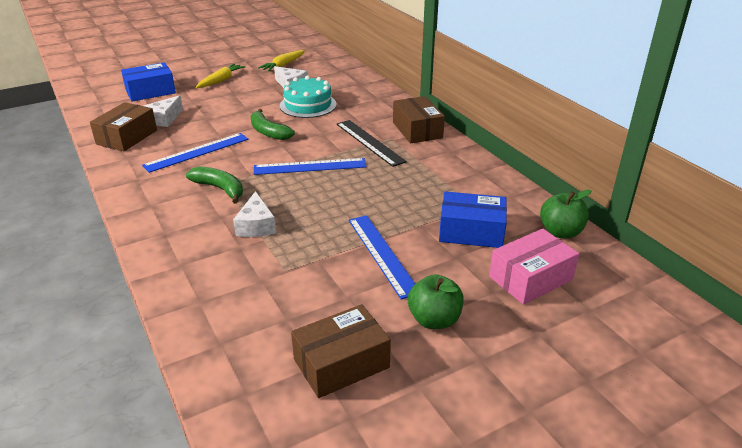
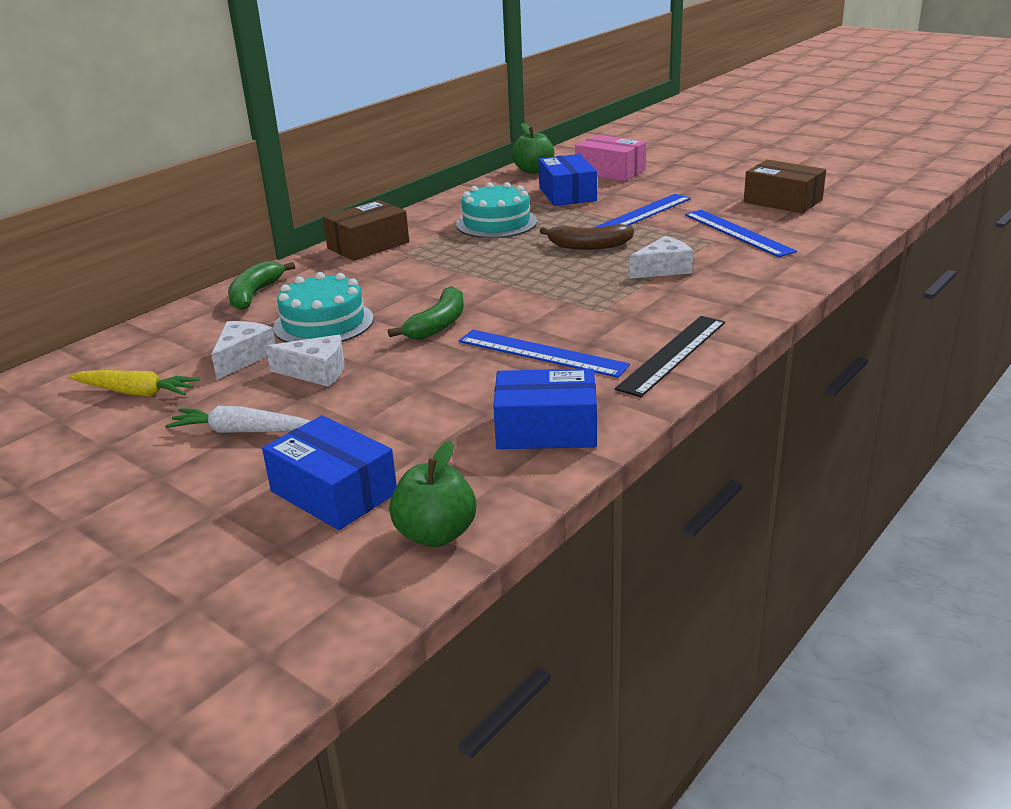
camera: 110 degrees left, 5 degrees down
brown box [90,102,157,151] -> blue box [493,368,597,449]
white cheese [144,95,183,127] -> white cheese moved to [265,335,344,387]
green banana [186,167,243,204] -> green banana moved to [228,261,295,310]
yellow carrot [196,64,246,88] -> white carrot [165,406,310,433]
blue ruler [254,158,367,175] -> blue ruler moved to [685,210,797,257]
black ruler [336,120,407,167] -> black ruler moved to [615,316,725,397]
green apple [408,275,464,329] -> green apple moved to [389,441,476,547]
none -> turquoise cake [456,182,537,238]
none -> brown banana [540,224,634,250]

